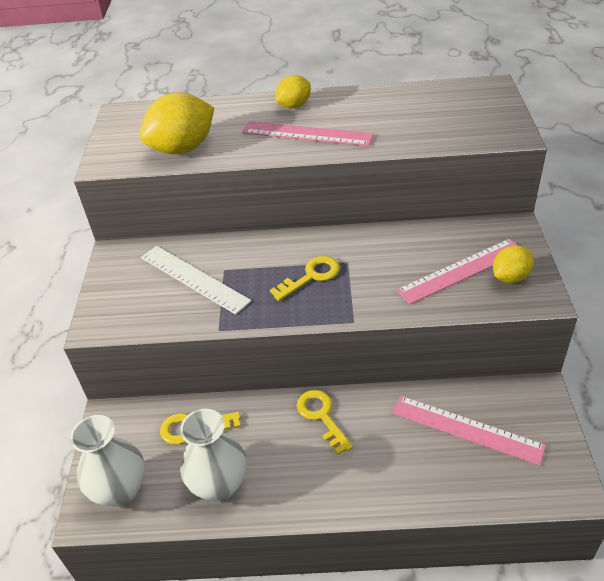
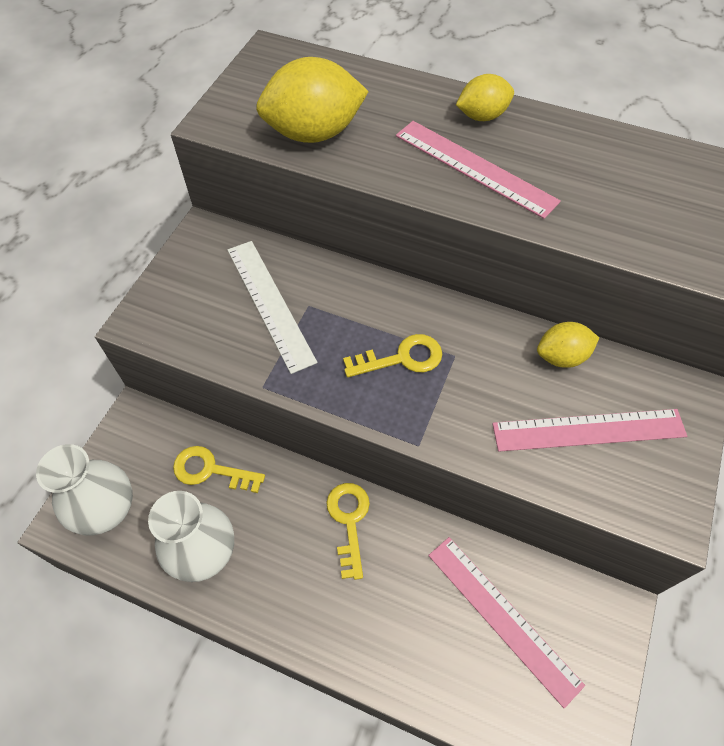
camera: 20 degrees right, 15 degrees up
yellow lemon [493,245,534,283] -> yellow lemon moved to [537,322,599,368]

